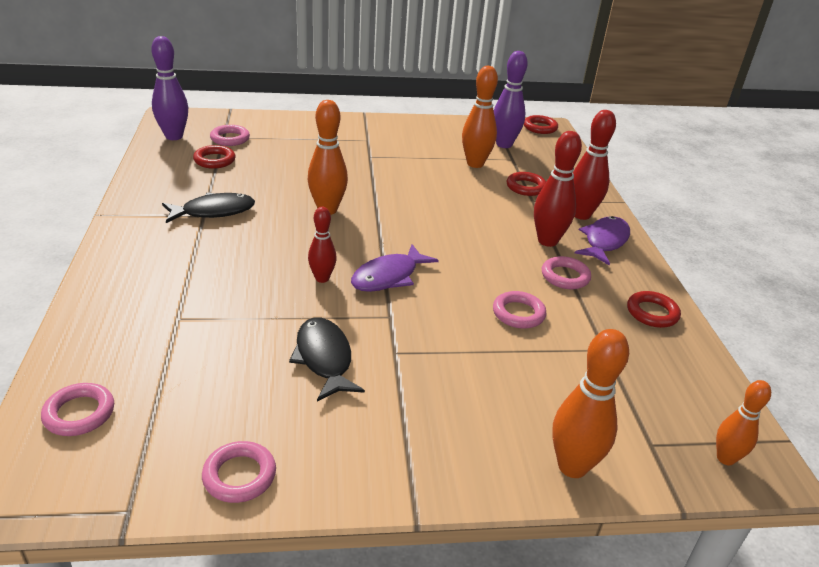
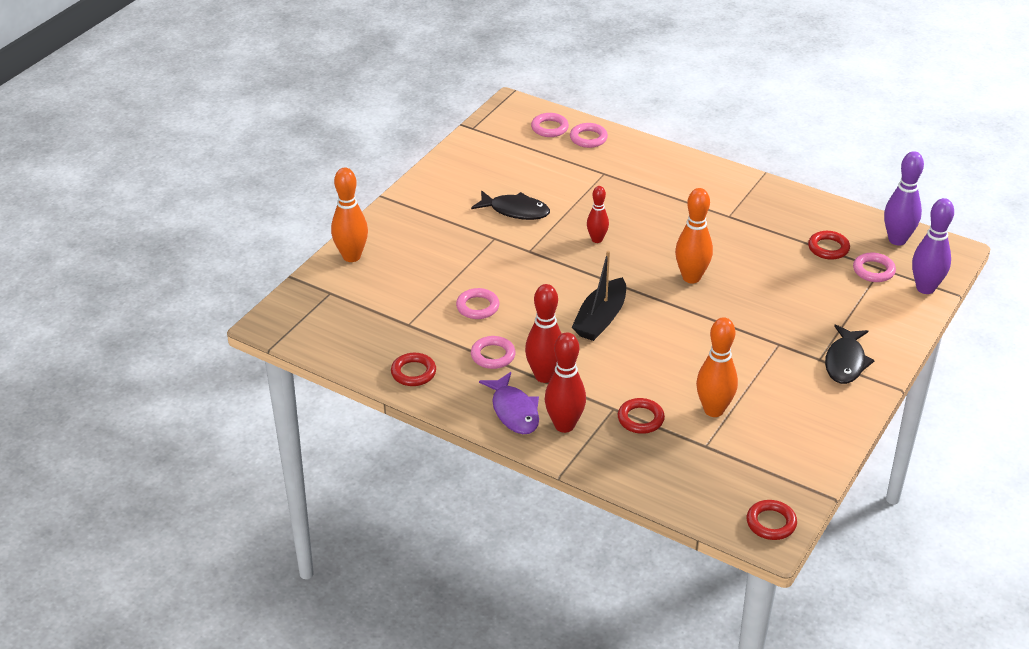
camera: 130 degrees right, 5 degrees up
black fish [162,193,255,223] -> black fish moved to [825,325,875,384]
pink ring [202,441,276,503] -> pink ring moved to [570,123,608,148]
purple fish [351,244,439,292] -> none
purple bowling pin [494,51,528,148] -> purple bowling pin moved to [912,198,954,294]
orange bowling pin [716,380,771,465] -> none
none -> black boat [572,251,626,341]

